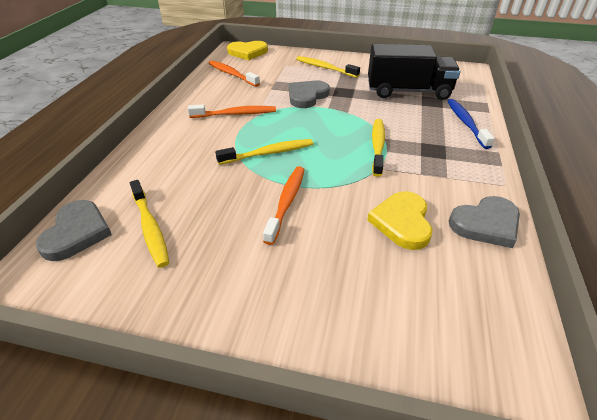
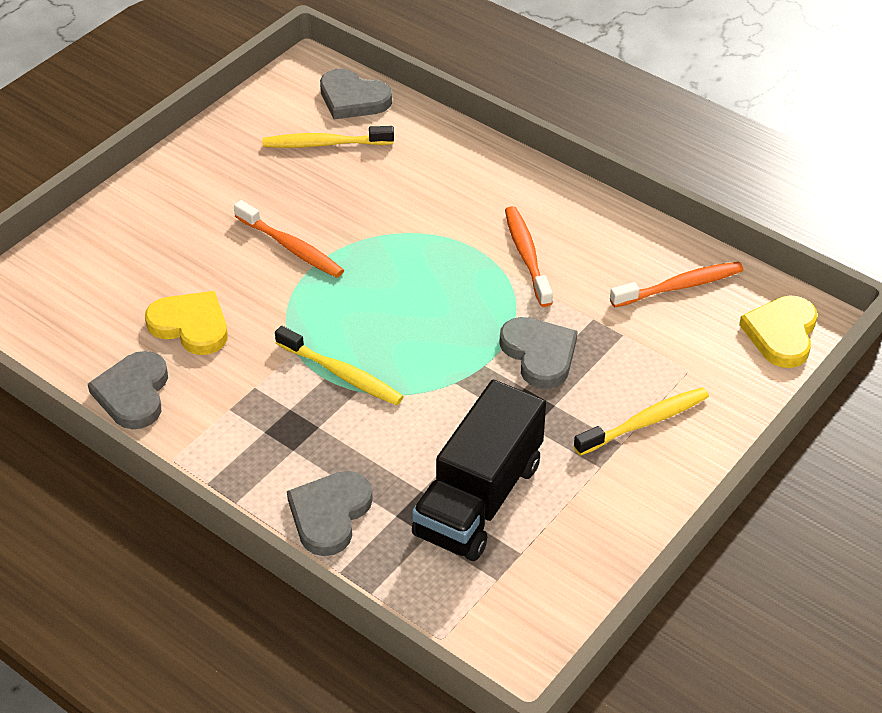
camera: 115 degrees right, 5 degrees up
orange toothbrush [188,104,276,118] -> orange toothbrush turned 150 degrees clockwise [505,206,553,307]
yellow toothbrush [215,139,313,165] -> none
blue toothbrush [448,99,494,149] -> grey heart [287,471,373,556]

